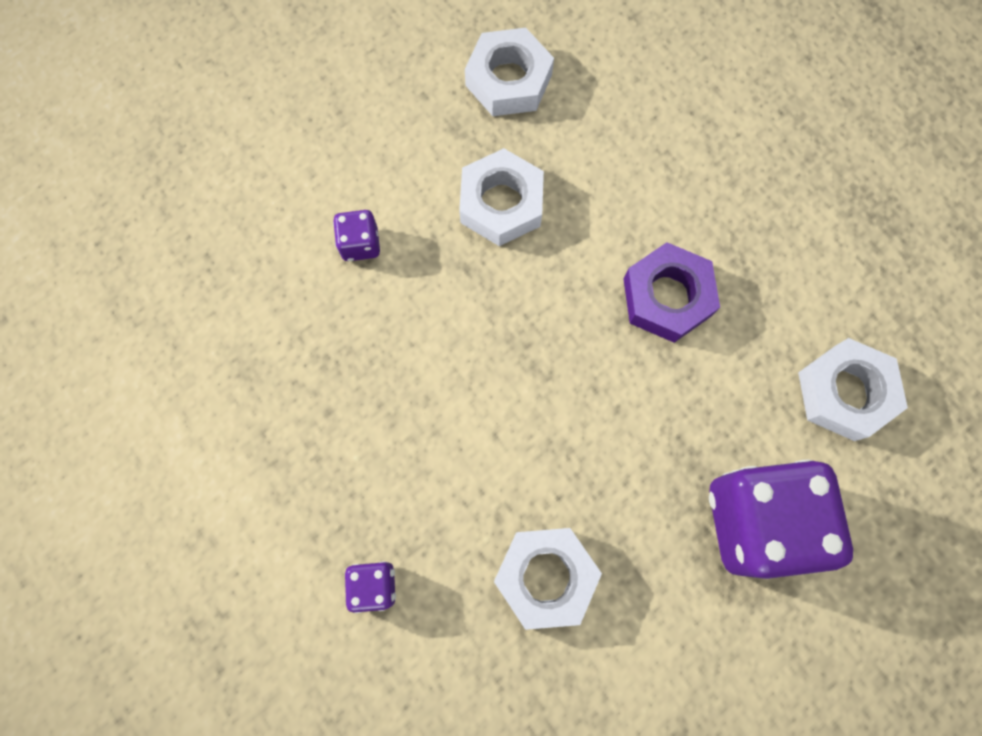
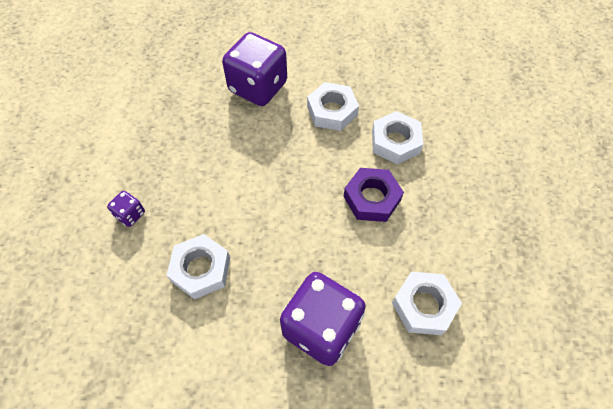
camera: 40 degrees right, 15 degrees down
purple dice [333,210,380,261] -> purple dice [222,32,287,106], size x2.27
white nut [465,28,554,116] -> white nut moved to [372,111,423,164]

